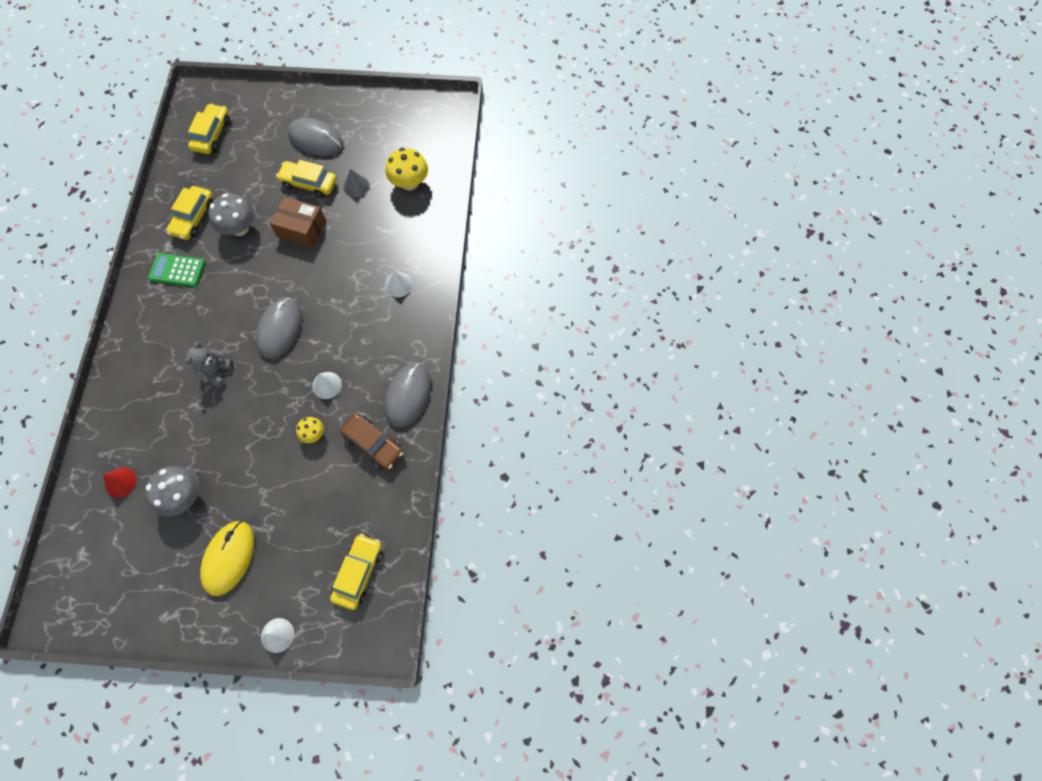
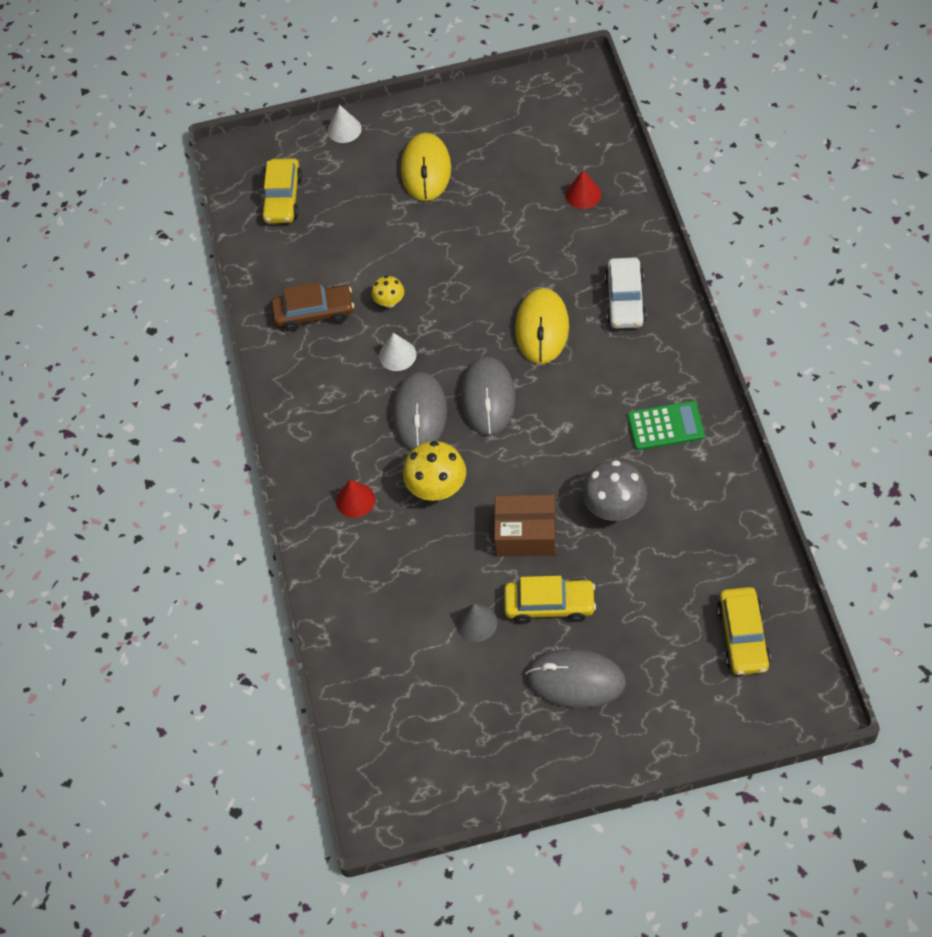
camera: 170 degrees right, 10 degrees down
grey mushroom [145,466,199,516] -> none
yellow car [166,186,214,240] -> none
grey teddy bear [185,341,233,388] -> yellow mouse [515,288,569,364]
brown car [340,413,403,470] -> brown car turned 150 degrees clockwise [272,282,354,331]
grey mouse [384,363,431,428] -> grey mouse moved to [392,372,447,451]
white cone [385,270,413,297] -> red cone [336,480,375,518]
yellow mushroom [386,148,428,191] -> yellow mushroom moved to [403,441,466,501]
none -> white car [605,257,646,328]

